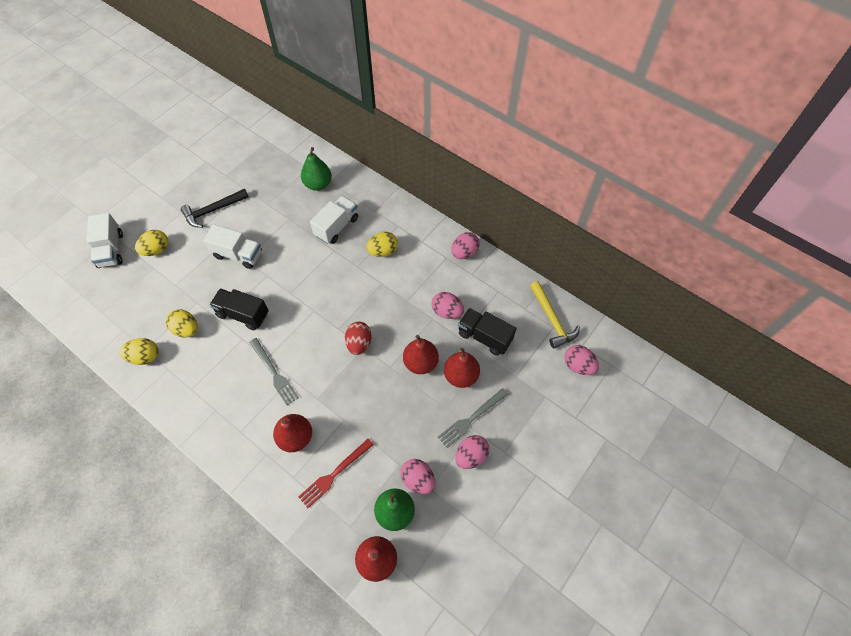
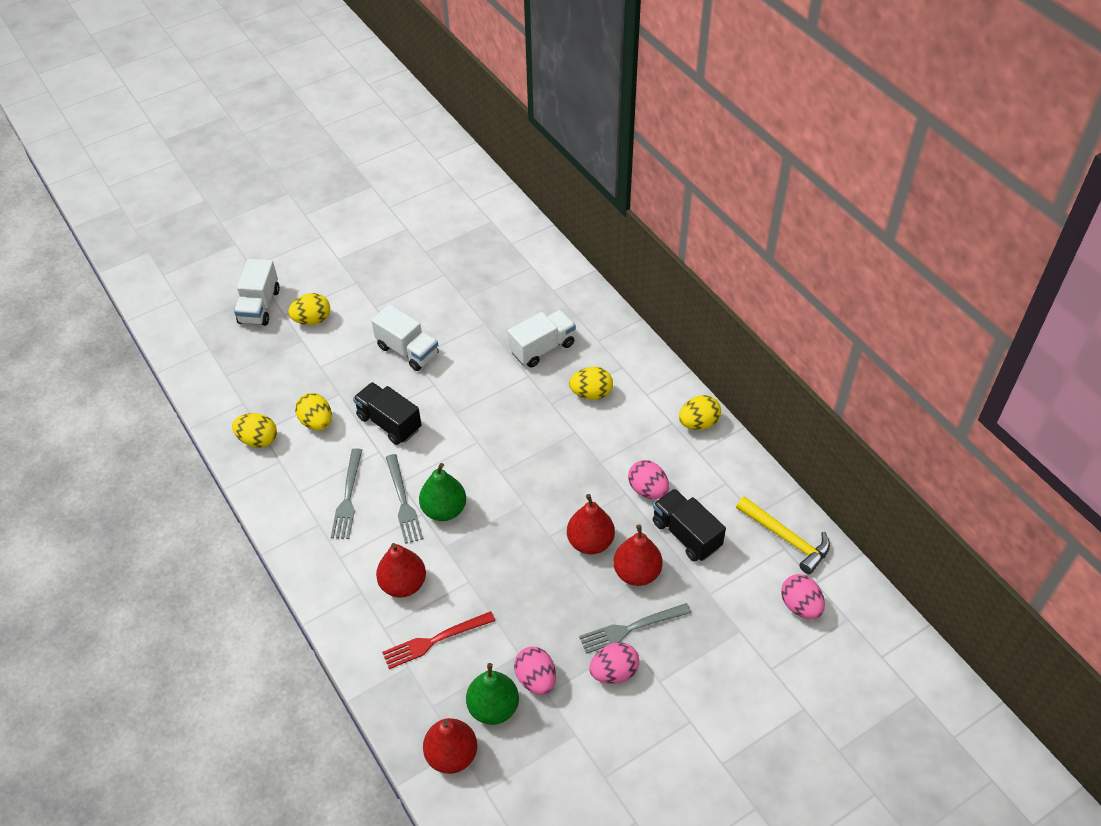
camera: 20 degrees right, 10 degrees down
black hammer [181,189,249,228] -> none
green pear [301,147,332,191] -> green pear moved to [419,463,466,521]
red egg [345,322,372,355] -> none
pink egg [451,232,480,259] -> yellow egg [679,395,721,430]
yellow hammer [530,281,580,349] -> yellow hammer turned 45 degrees counterclockwise [736,496,830,574]
none -> grey fork [331,448,362,539]

